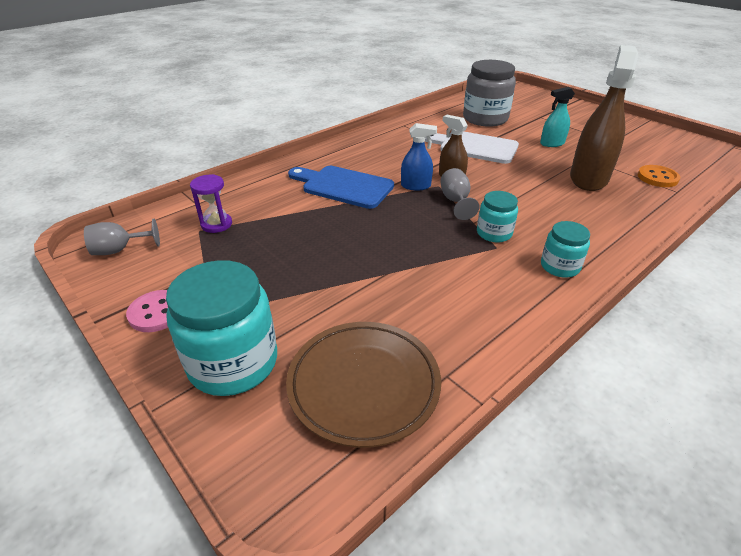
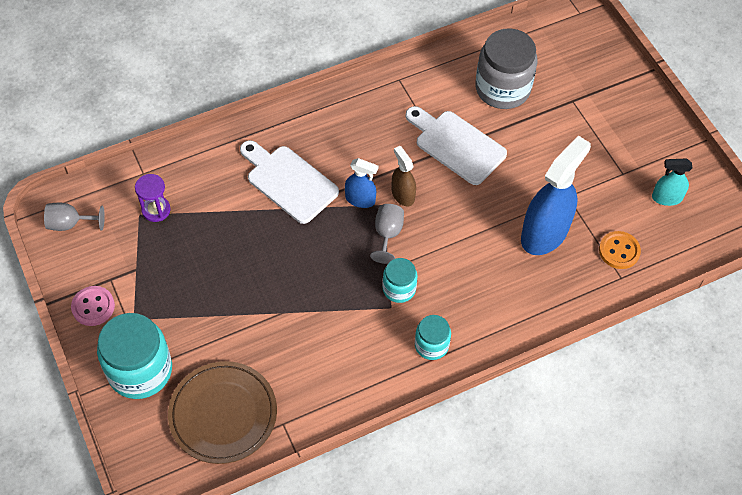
camera: 15 degrees right, 20 degrees up
blue cutting board [288,166,394,209] -> white cutting board [240,140,339,224]
turquoise spray bottle [540,87,575,147] -> turquoise spray bottle moved to [652,159,693,206]
brown spray bottle [570,45,638,191] -> blue spray bottle [521,135,591,255]

